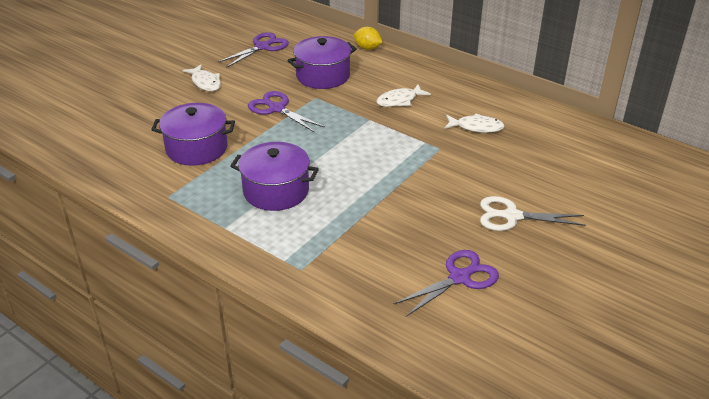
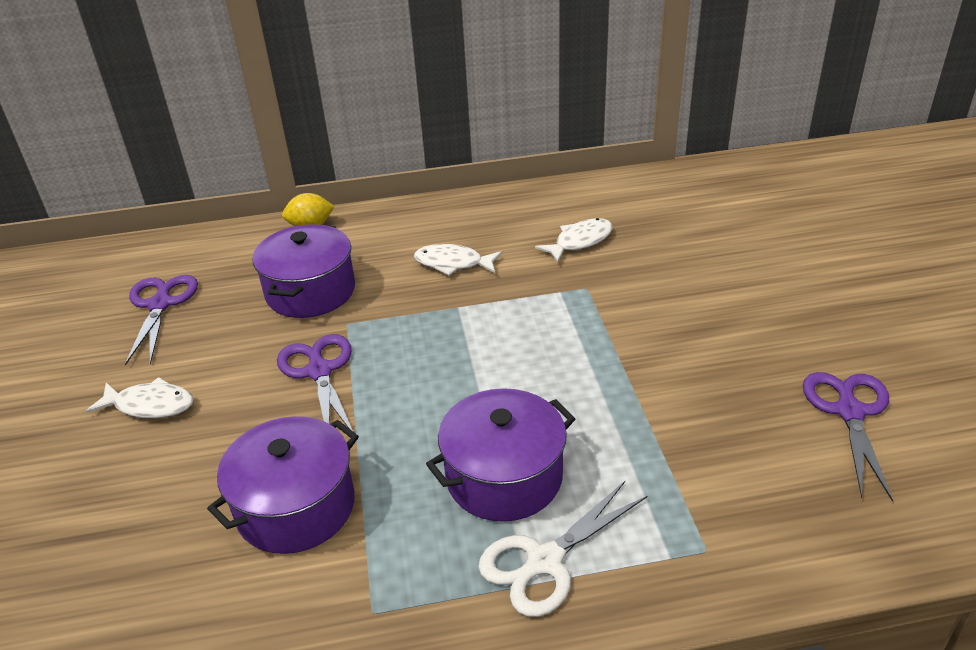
camera: 45 degrees left, 0 degrees up
purple scissors [248,91,325,133] -> purple scissors turned 75 degrees clockwise [277,334,353,431]
white fish [376,84,431,107] -> white fish turned 90 degrees clockwise [414,244,502,276]
white scissors [480,196,586,231] -> white scissors moved to [478,481,647,617]

